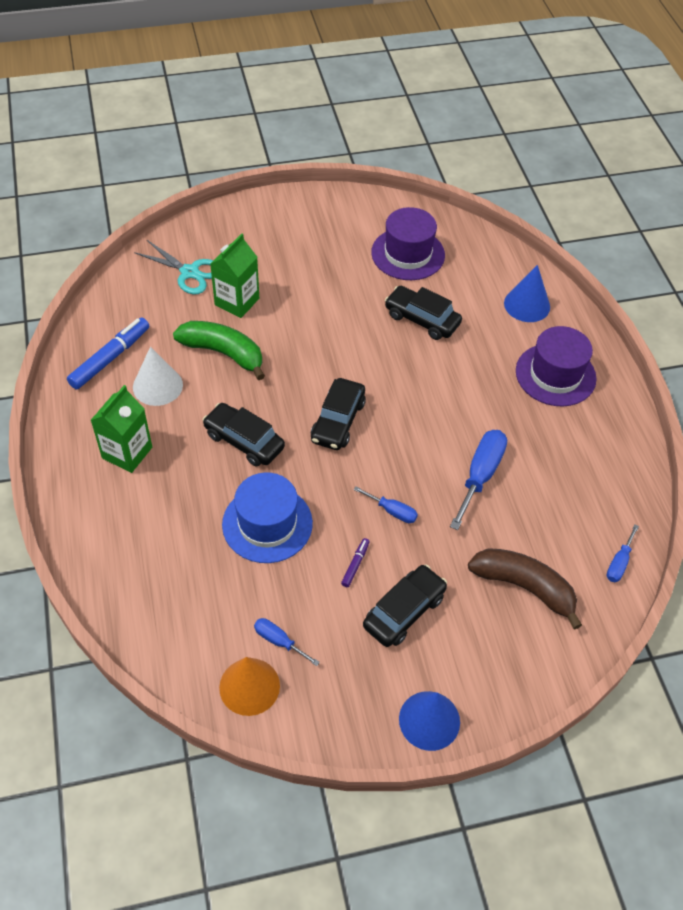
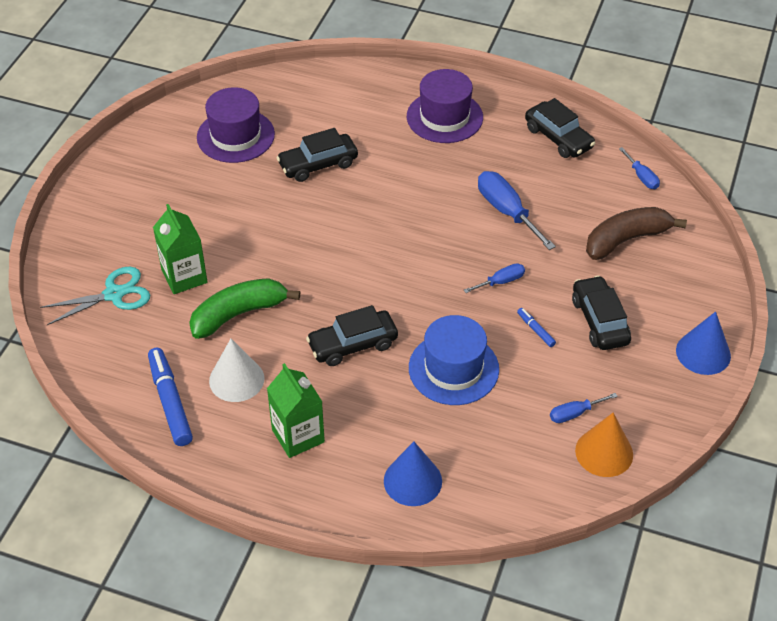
camera: 55 degrees left, 5 degrees down
black car [311,378,366,450] -> black car moved to [525,98,595,158]
purple marker [341,538,370,587] -> blue marker [517,308,556,347]
blue cone [504,265,550,322] -> blue cone moved to [384,442,442,506]

